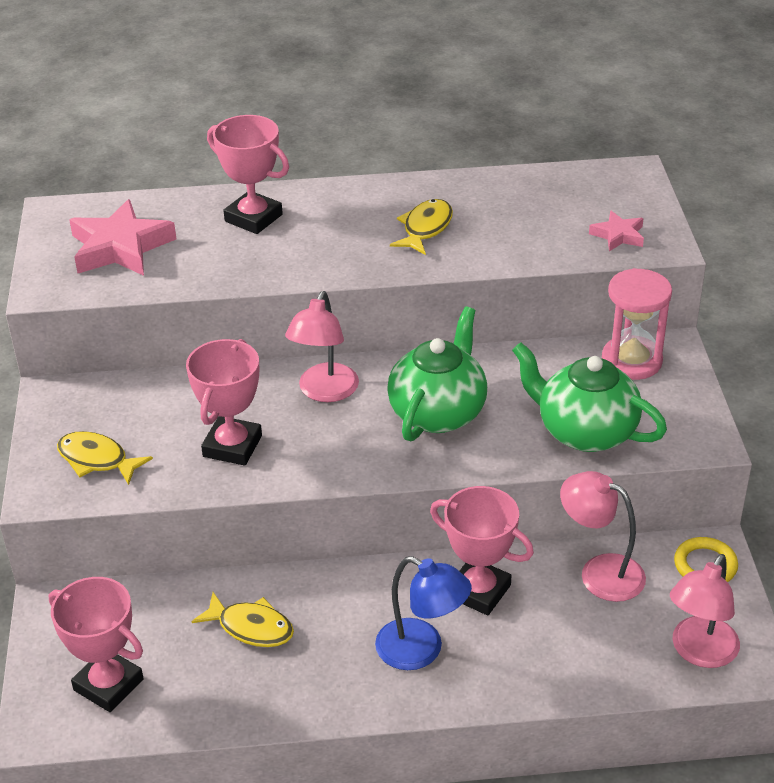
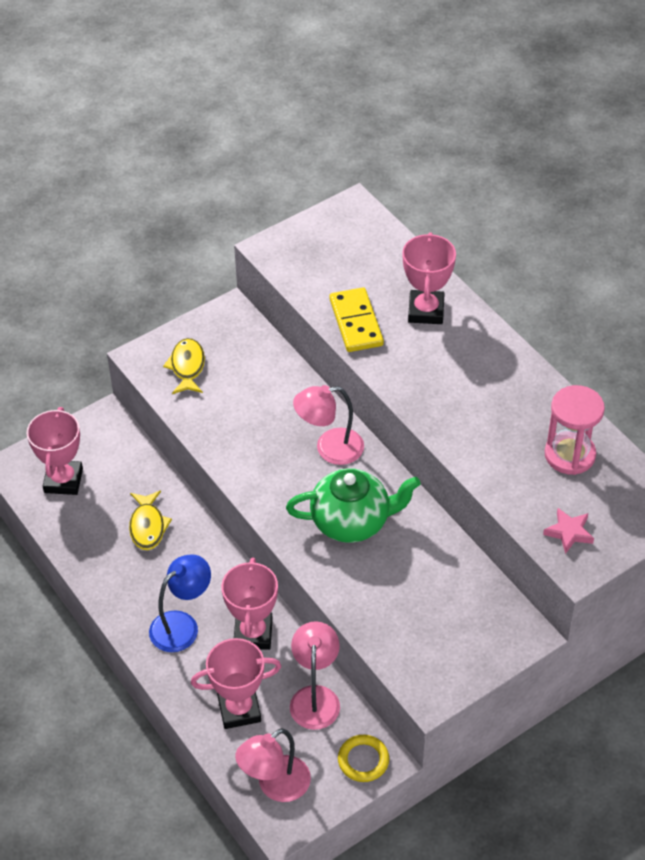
camera: 60 degrees right, 10 degrees up
pink star [69,199,176,276] -> none
pink trophy [186,339,262,466] -> pink trophy moved to [191,638,281,729]
blue lamp [375,556,472,670] -> blue lamp turned 135 degrees counterclockwise [149,554,211,652]
yellow fish [390,199,453,255] -> none
green teapot [512,342,667,452] -> none
pink hourglass [602,268,672,380] -> pink hourglass moved to [545,385,605,475]
pink lamp [670,554,740,668] -> pink lamp turned 45 degrees counterclockwise [235,728,311,802]
none -> yellow domino [329,287,384,352]

